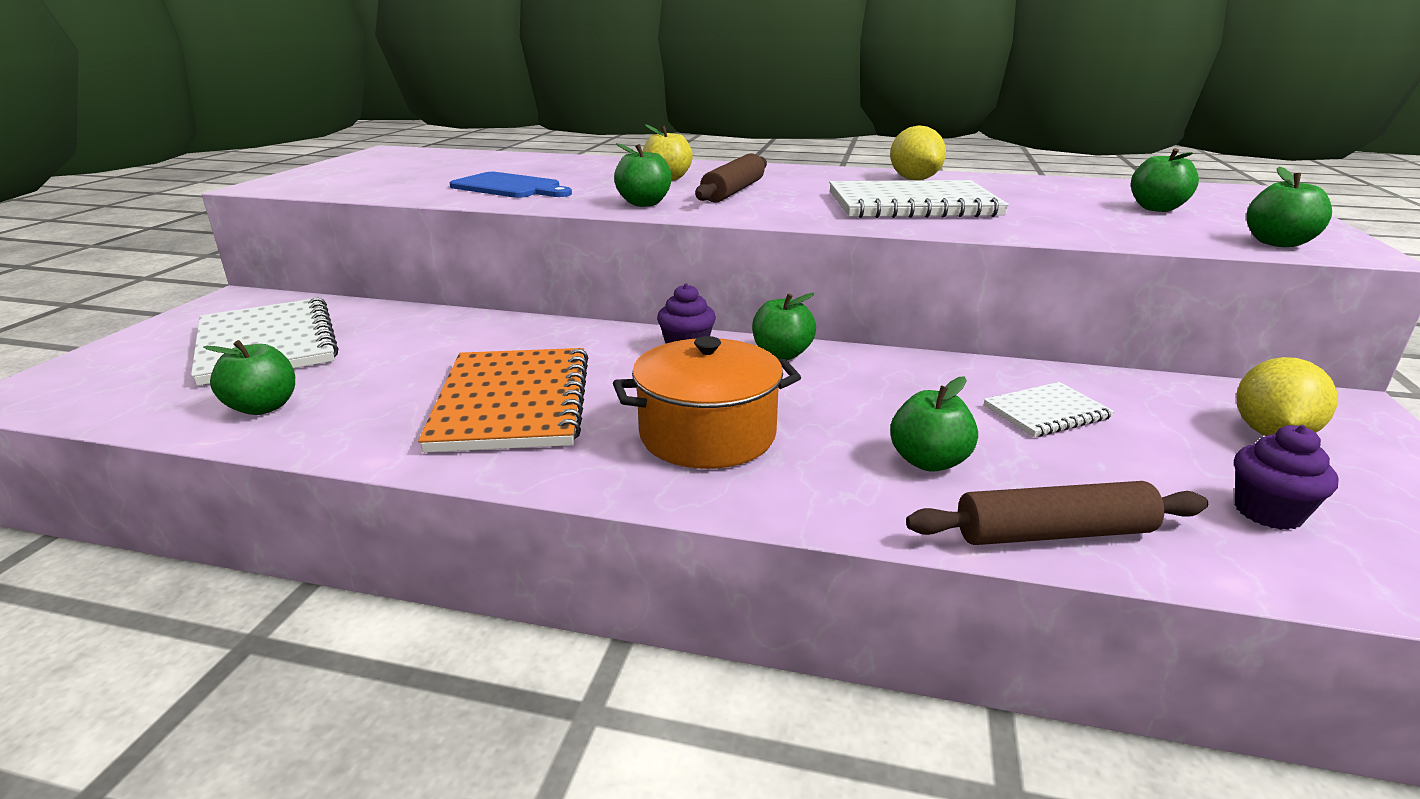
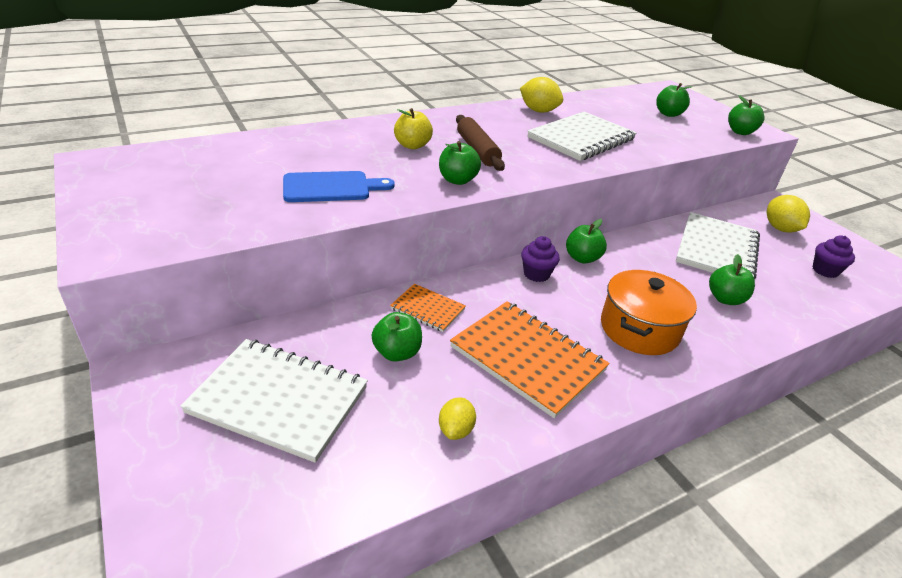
camera: 45 degrees left, 10 degrees up
green apple [203,340,295,415] -> green apple moved to [372,312,422,362]
brown rolling pin [906,481,1208,545] -> none
white notebook [984,382,1114,437] -> white notebook [676,212,760,279], size x1.94
none -> orange notebook [390,284,466,332]
none -> yellow lemon [439,397,476,440]

